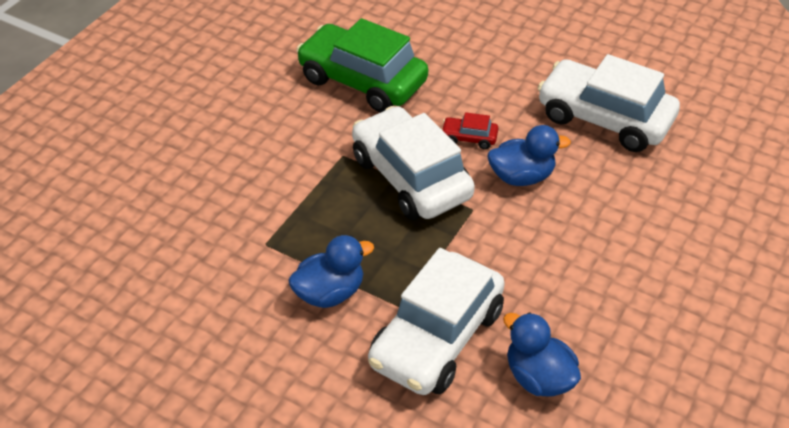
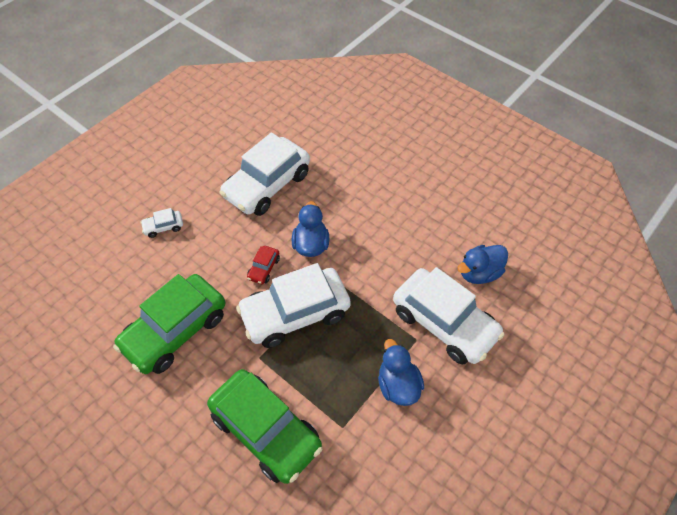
camera: 80 degrees left, 10 degrees up
none -> white car [140,208,183,238]
none -> green car [207,369,323,484]

